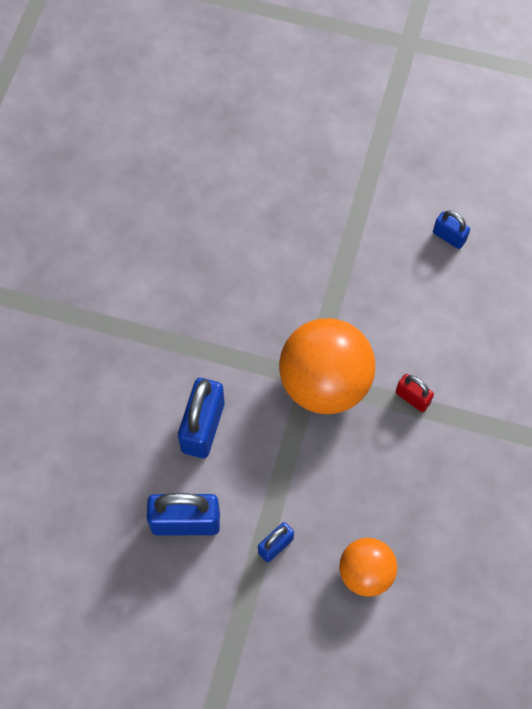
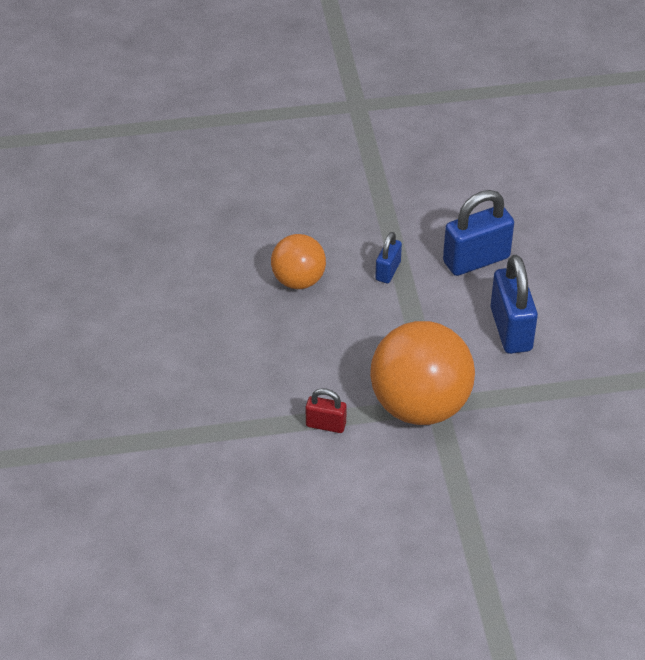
camera: 155 degrees right, 20 degrees down
blue padlock [433,210,470,249] -> none

